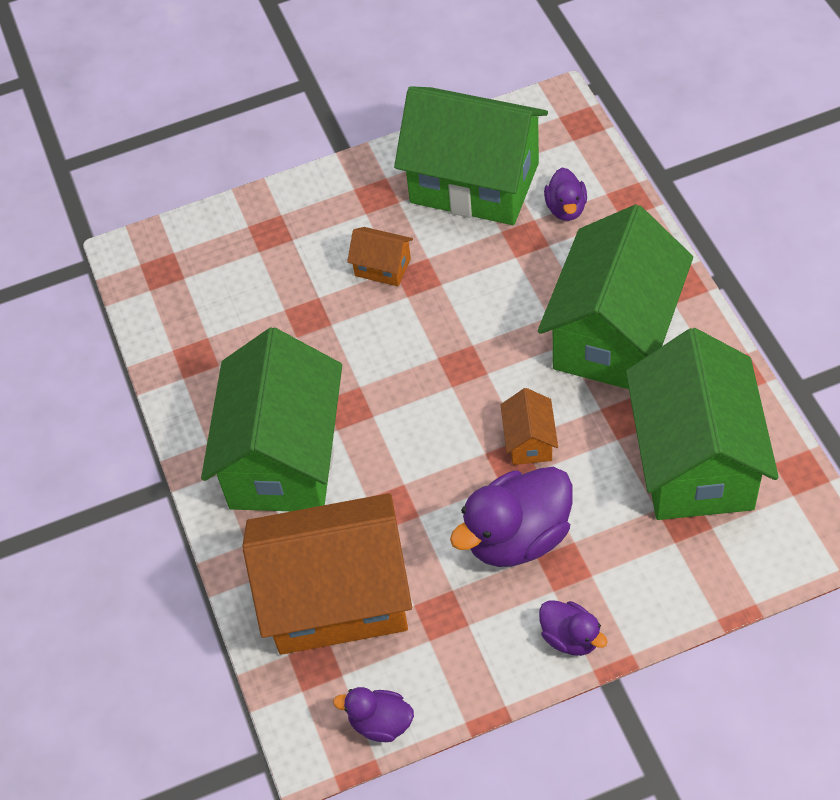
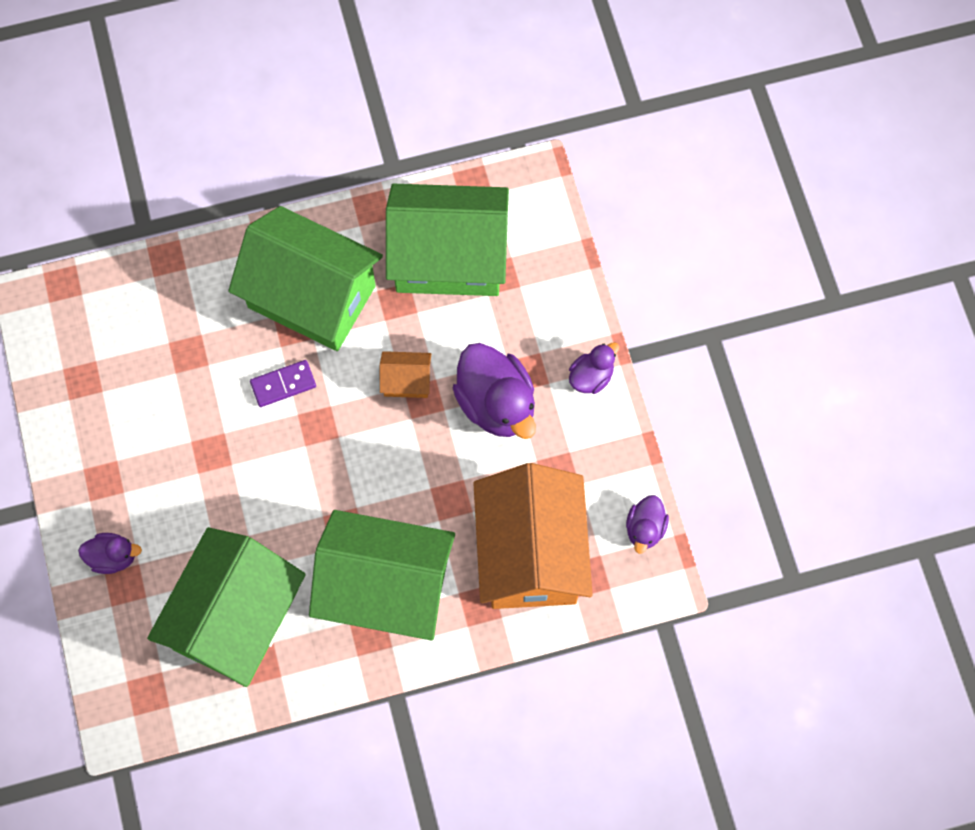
camera: 90 degrees left, 15 degrees up
orange house [347,227,413,286] -> none
green house [394,86,548,225] -> green house moved to [147,527,306,687]
purple duck [544,167,587,221] -> purple duck moved to [78,533,142,574]
none -> purple domino [250,360,316,407]

